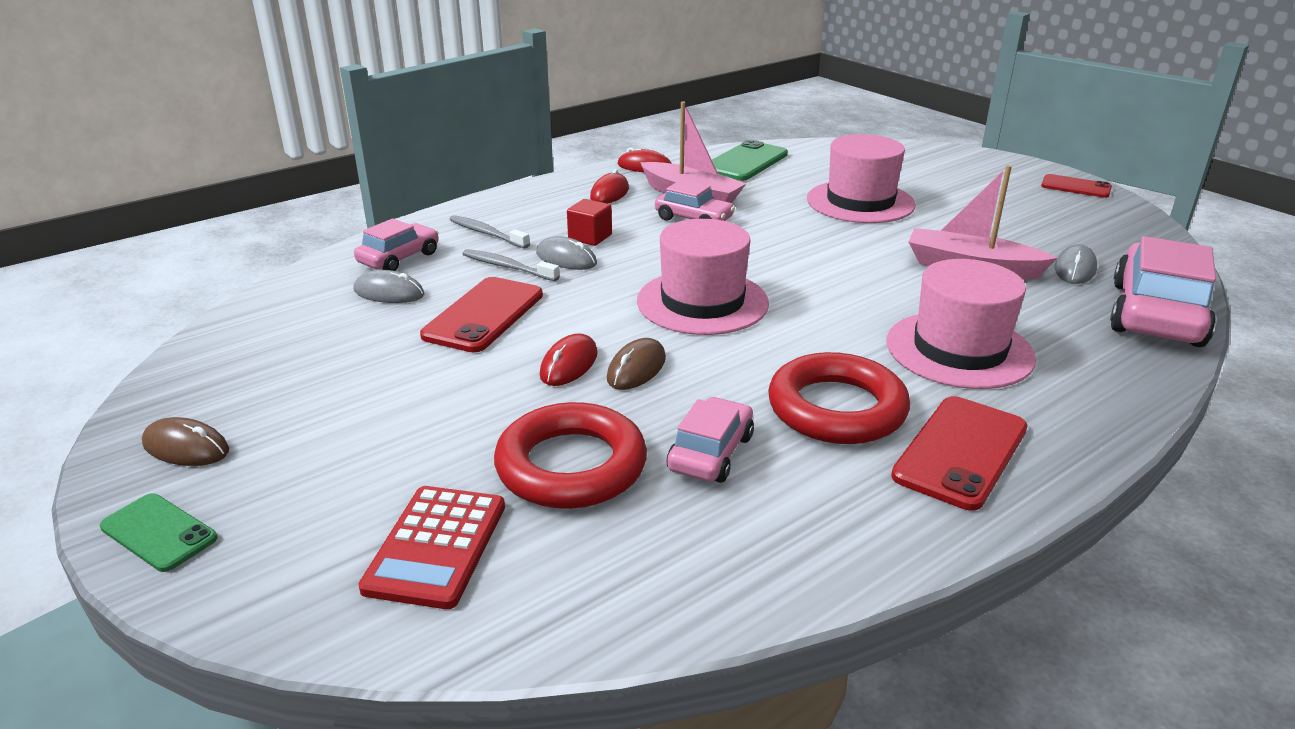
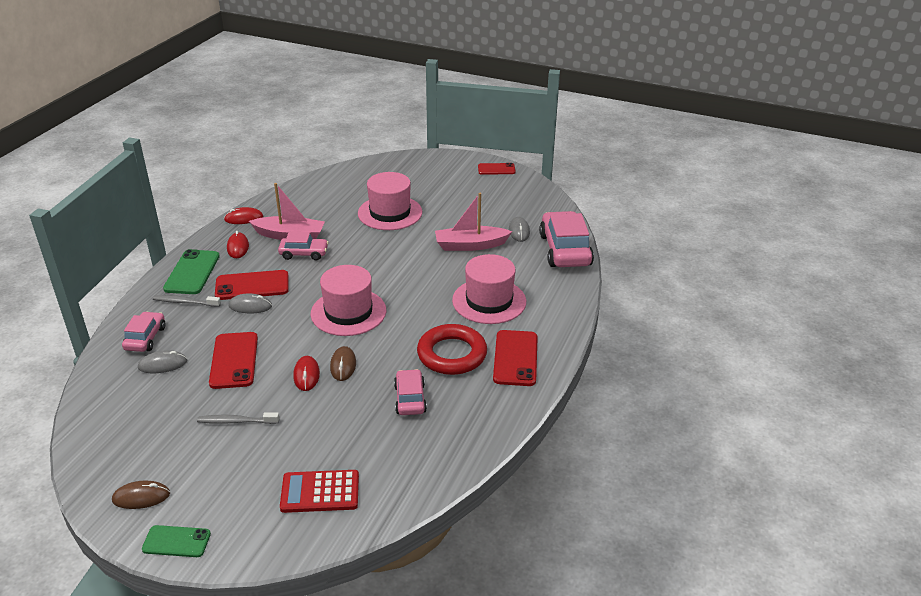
camera: 30 degrees left, 5 degrees up
red calculator [358,486,505,609] -> red calculator turned 105 degrees clockwise [280,470,359,513]
grey toothbrush [462,249,560,281] -> grey toothbrush moved to [197,412,279,424]
red ring [494,402,647,509] -> none
red cube [567,199,612,246] -> red phone [215,270,289,300]
green phone [712,140,788,181] -> green phone moved to [163,249,220,294]

